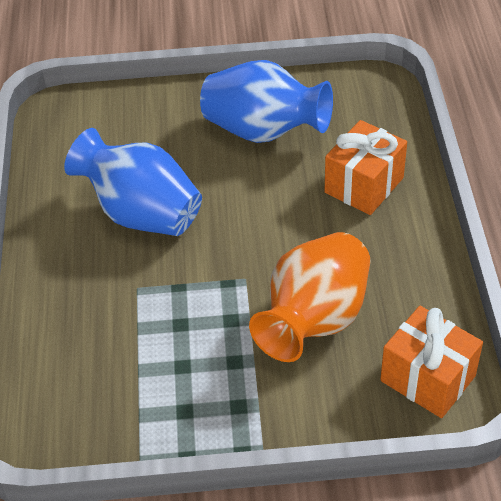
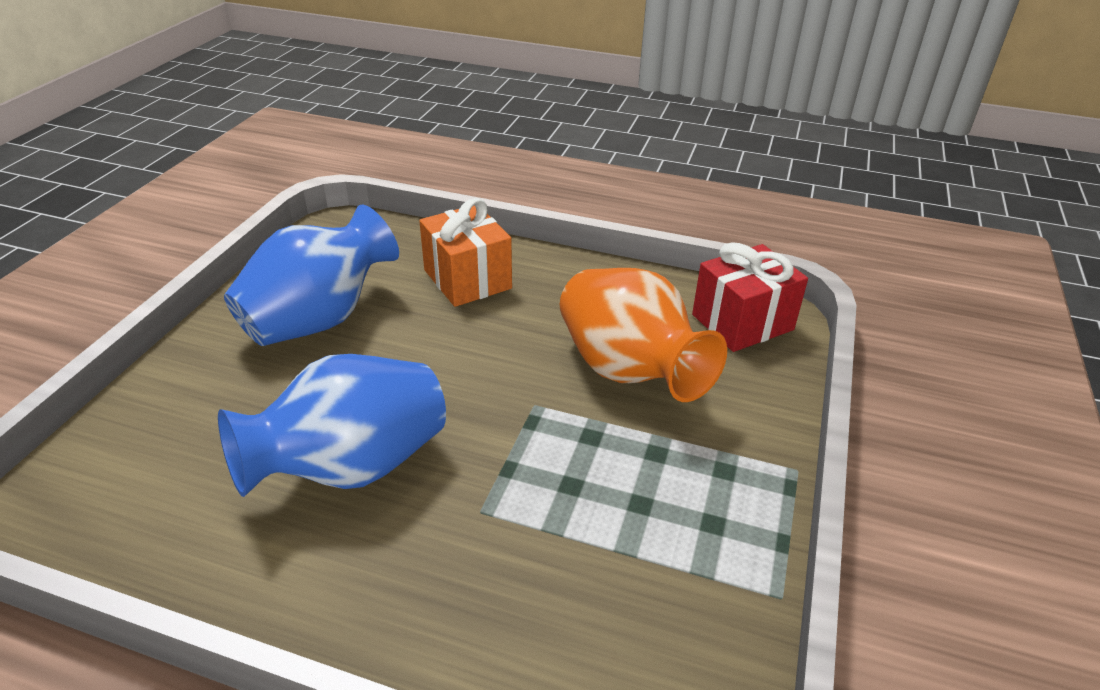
camera: 70 degrees left, 10 degrees down
orange gift [380,306,483,418] -> red gift [692,242,808,352]

